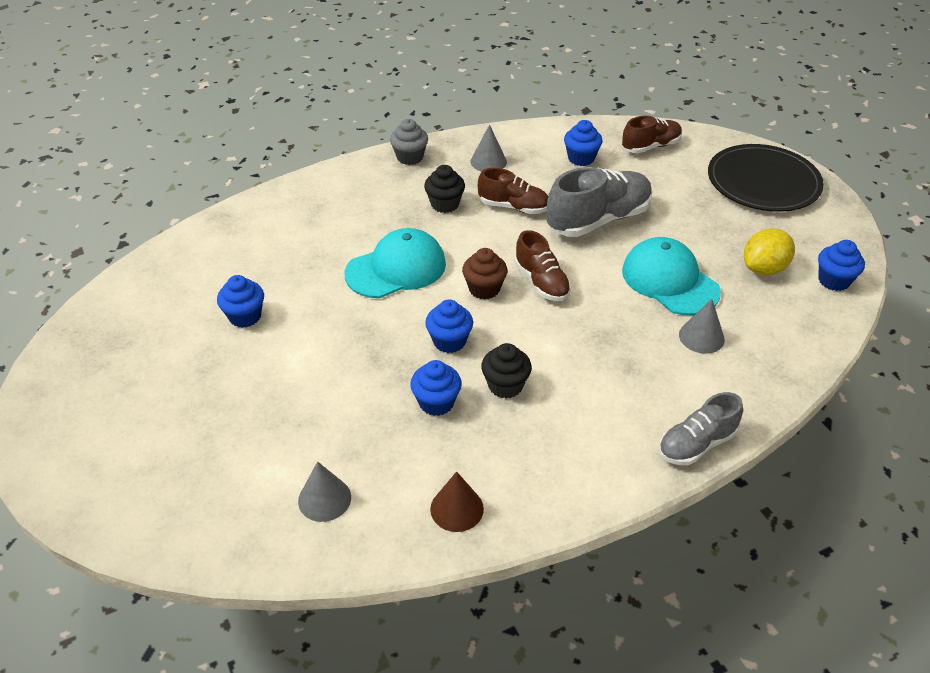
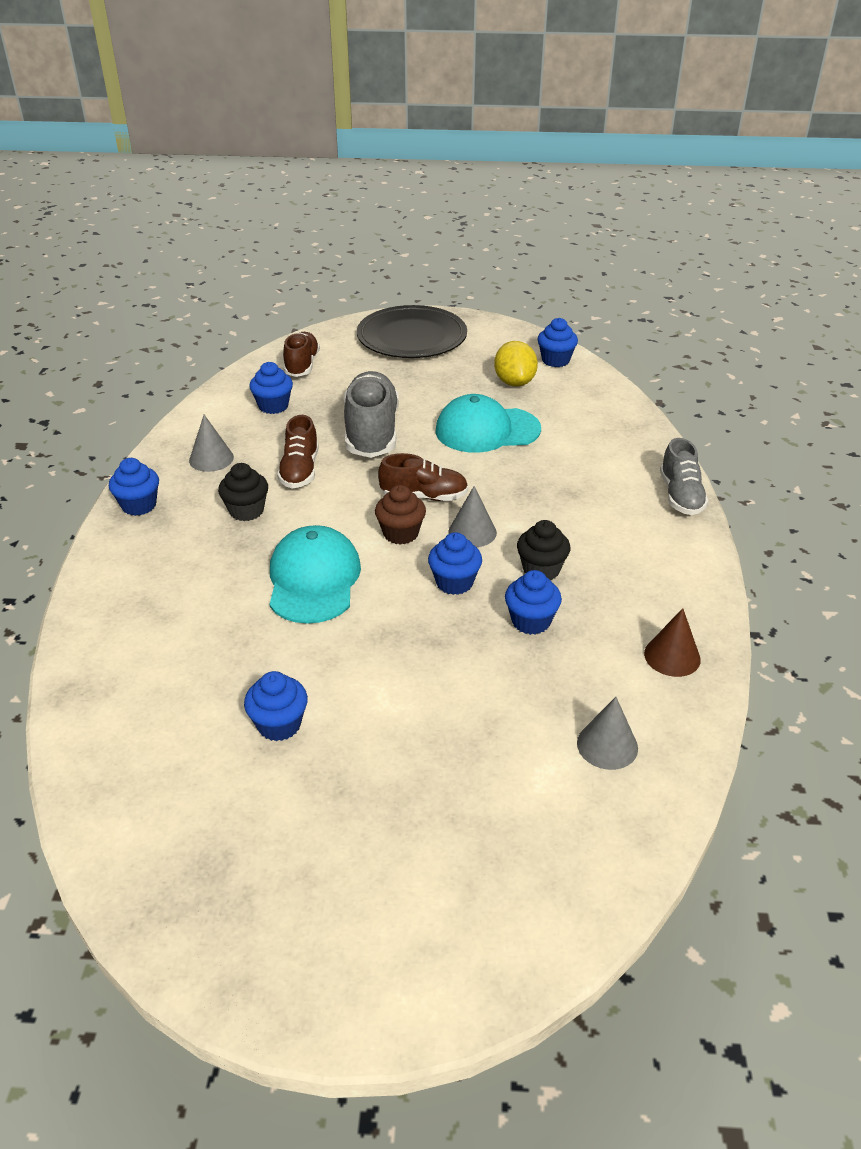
camera: 60 degrees left, 5 degrees down
grey cupcake [390,119,428,165] -> blue cupcake [109,458,159,516]
brown shoe [478,168,548,214] -> brown shoe turned 135 degrees clockwise [277,415,319,488]
grey cone [679,299,725,354] -> grey cone moved to [448,486,497,547]

